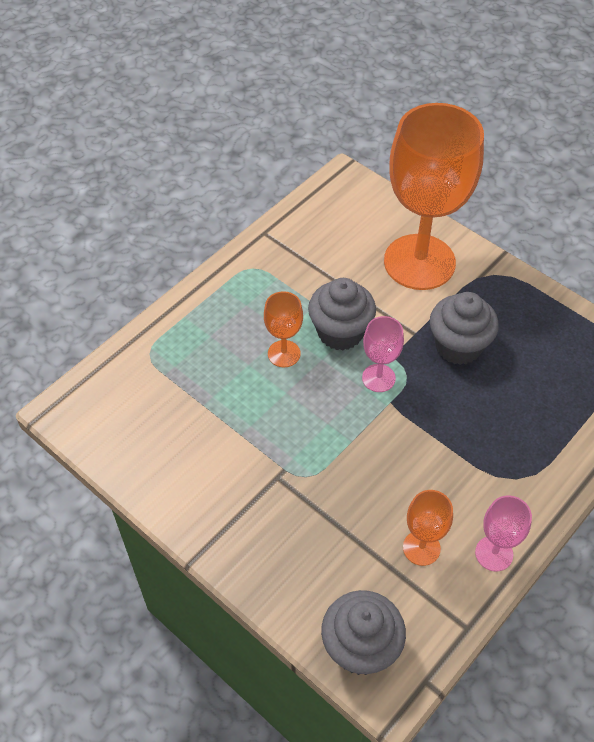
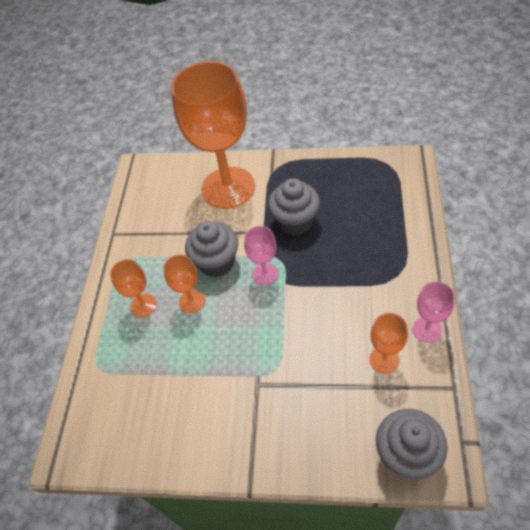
camera: 30 degrees left, 0 degrees up
none -> orange goblet [110,259,157,317]

